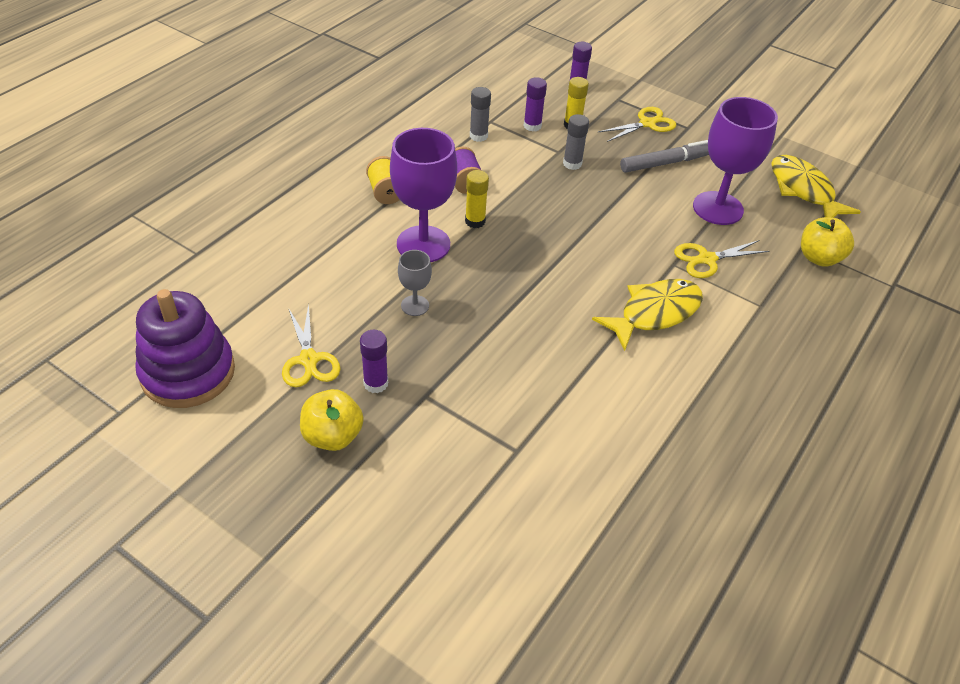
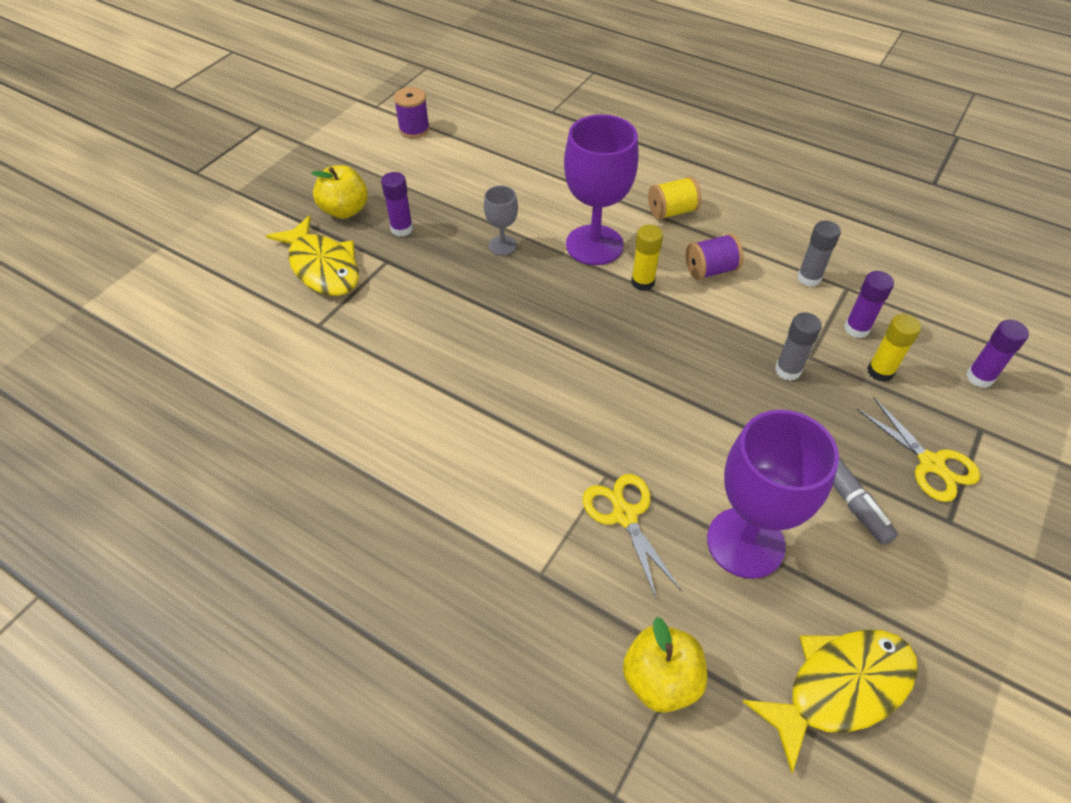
camera: 90 degrees right, 5 degrees up
purple stacking toy [135,289,235,408] -> purple spool [394,87,430,138]
yellow scissors [282,304,340,387] -> none
yellow fish [592,279,703,351] -> yellow fish moved to [266,215,359,296]

